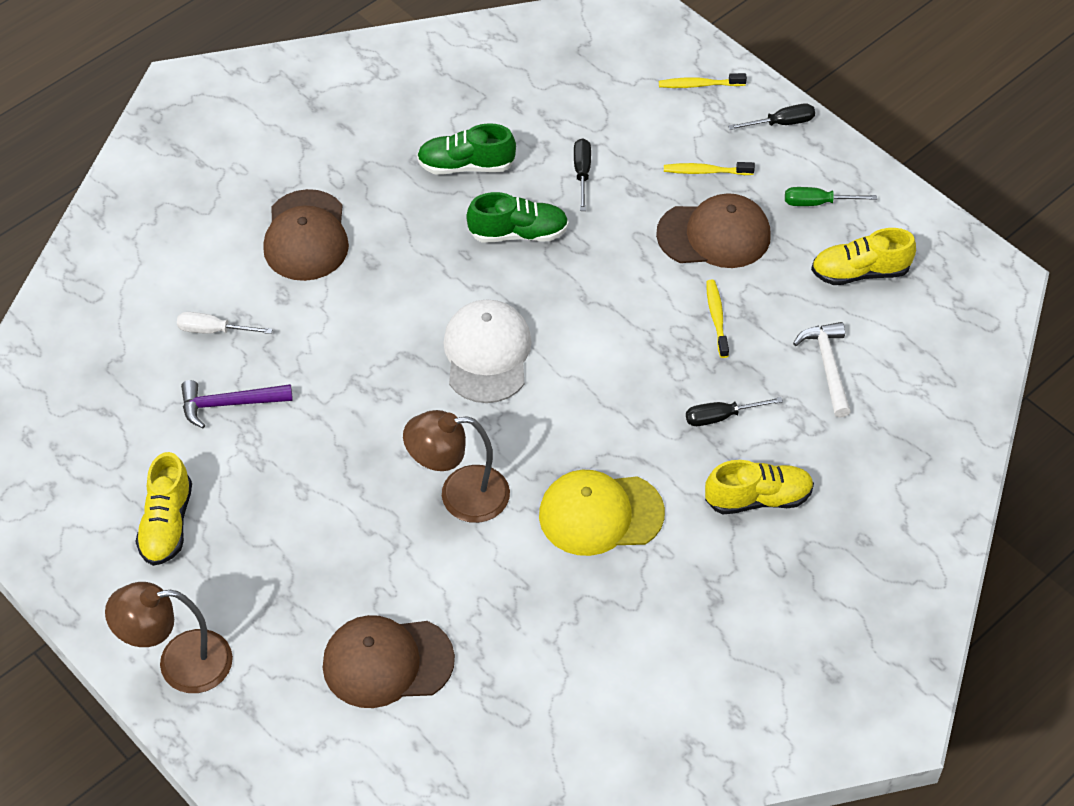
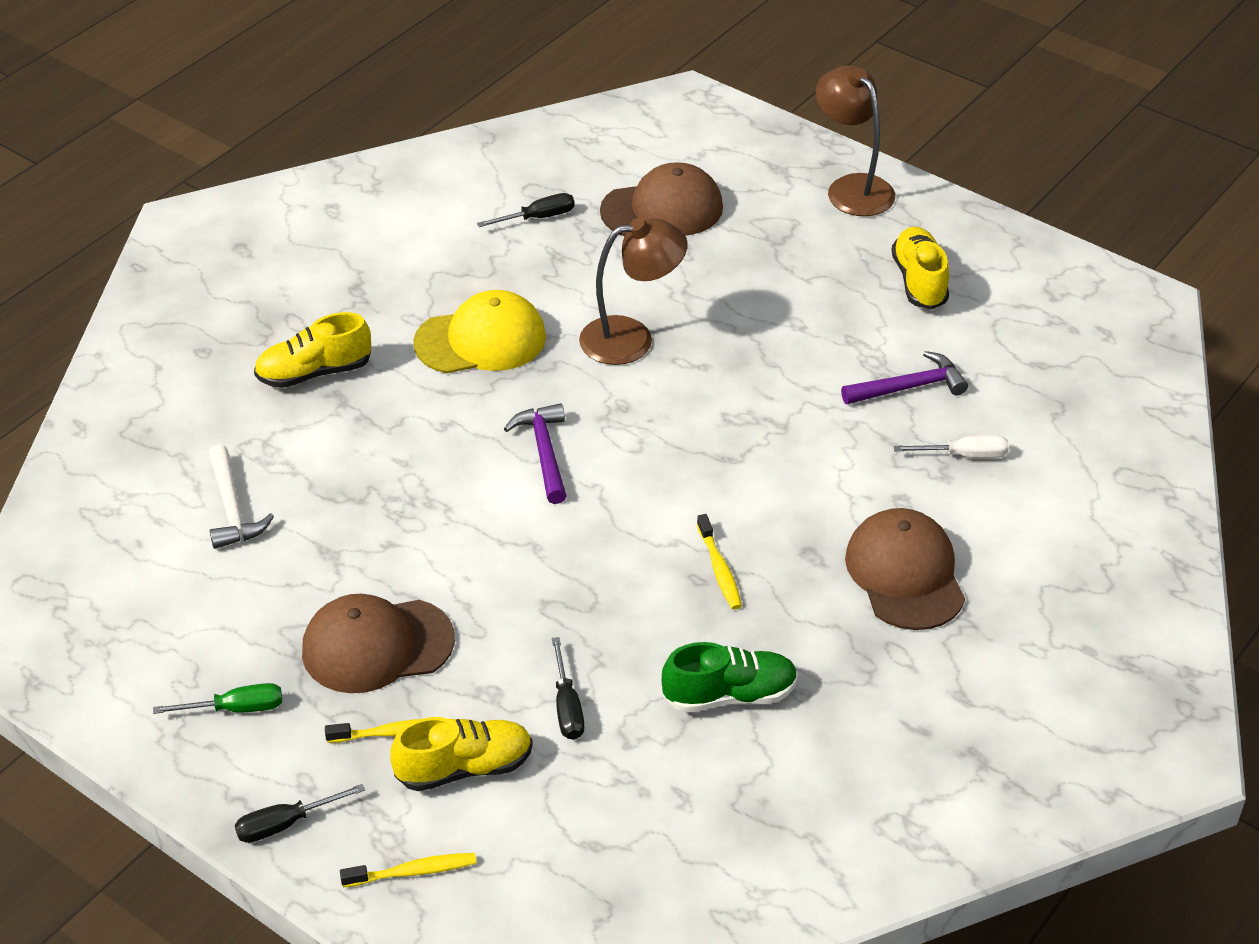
camera: 170 degrees right, 10 degrees down
brown lamp [105,582,233,693] -> brown lamp turned 105 degrees counterclockwise [816,65,895,216]
white cap [443,299,532,403] -> none
green shoe [466,192,569,242] -> none
black screwdriver [686,397,783,426] -> black screwdriver moved to [477,193,575,227]
yellow toothbrush [706,280,729,358] -> yellow toothbrush moved to [697,514,742,610]
yellow shoe [811,228,916,285] -> yellow shoe moved to [390,717,533,791]
none -> purple hammer [504,403,567,504]

